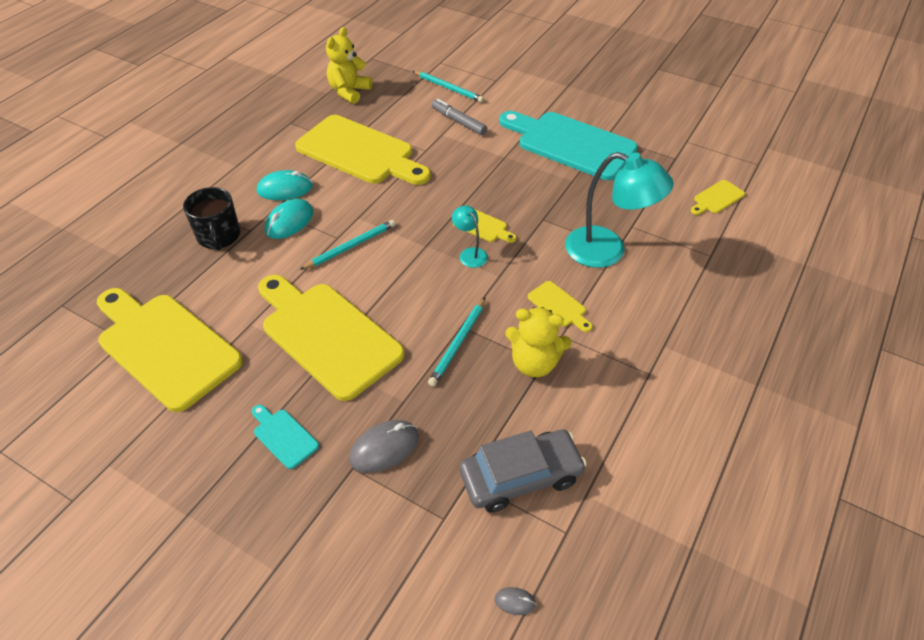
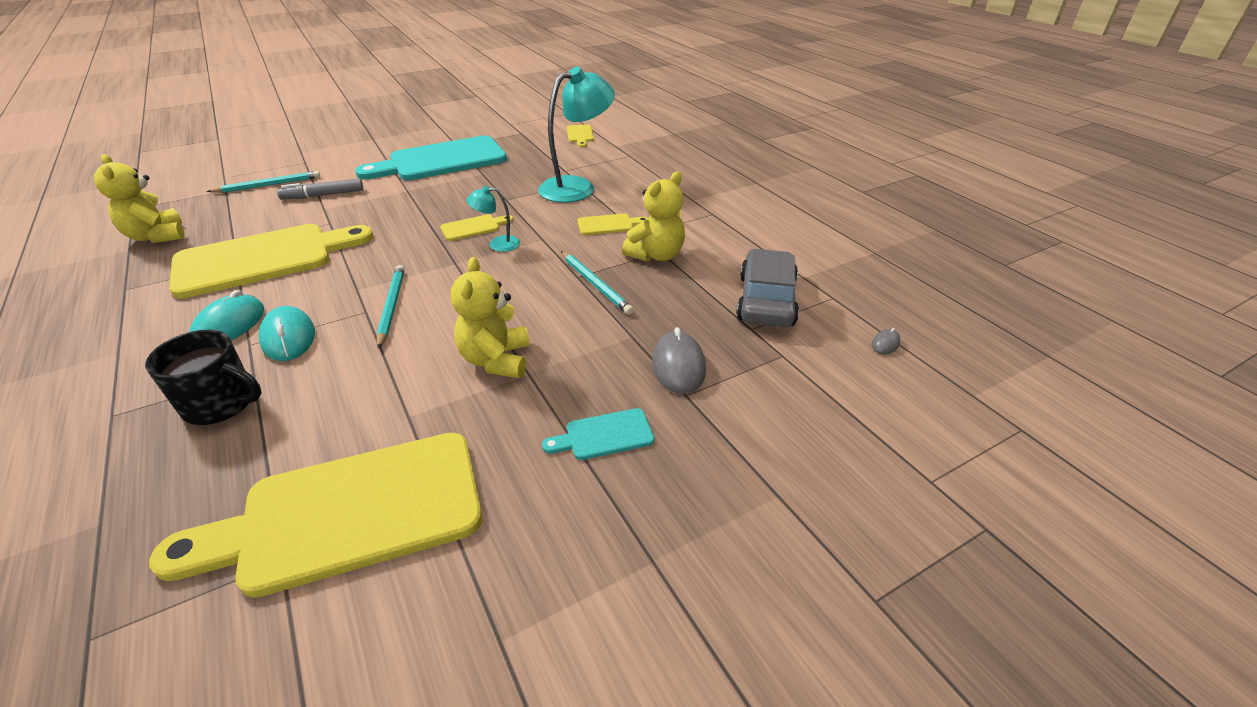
camera: 60 degrees left, 10 degrees down
yellow cutting board [258,275,404,401] -> yellow teddy bear [451,257,530,378]

